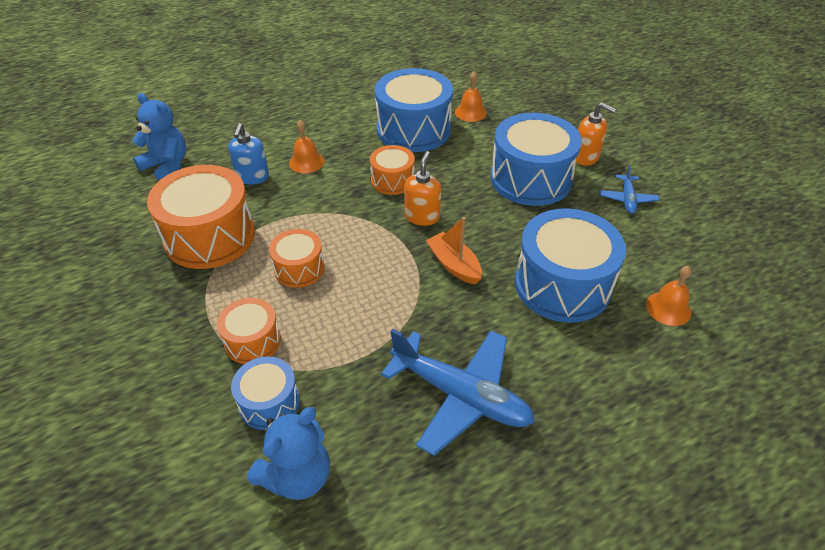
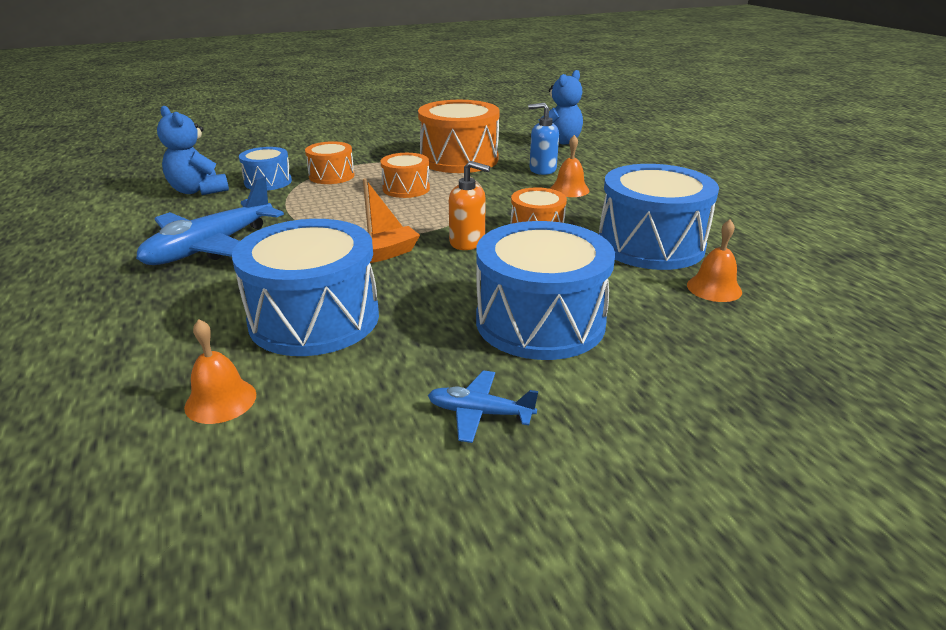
camera: 95 degrees right, 15 degrees down
orange soap dispenser [576,103,616,166] -> none

